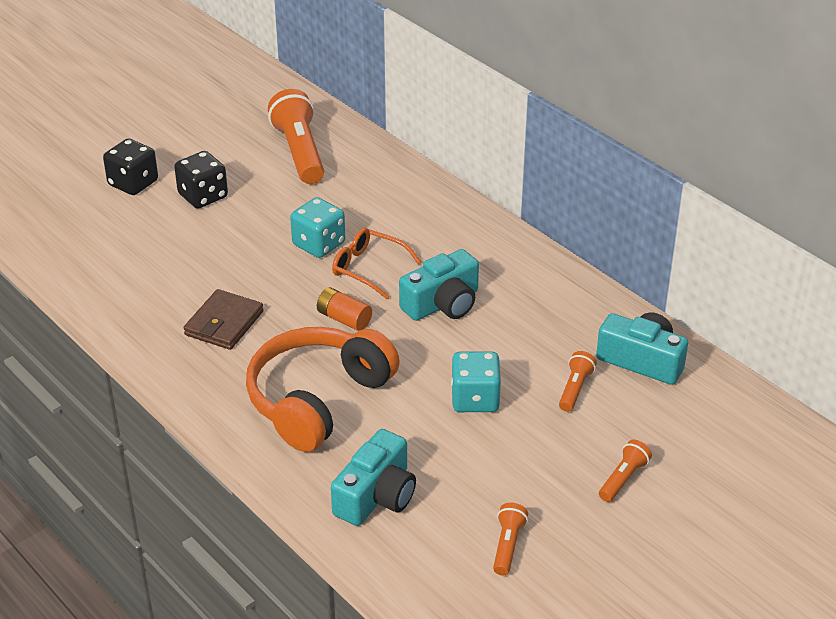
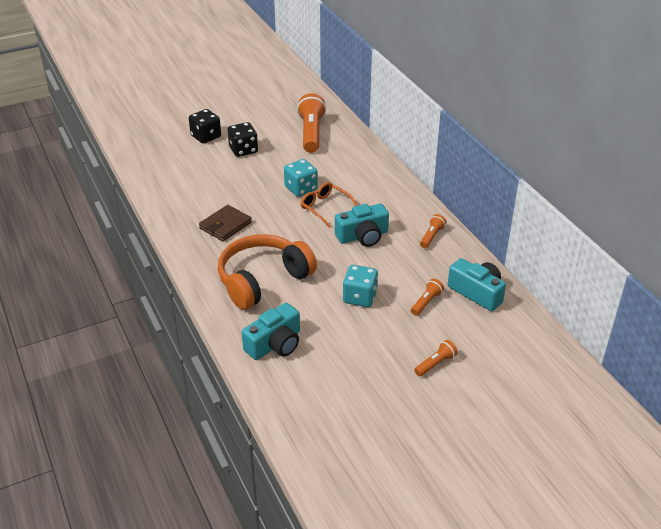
camera: 15 degrees right, 0 degrees up
orange battery [317,287,372,331] -> none
orange flashlight [493,503,528,575] -> orange flashlight moved to [420,214,446,248]

